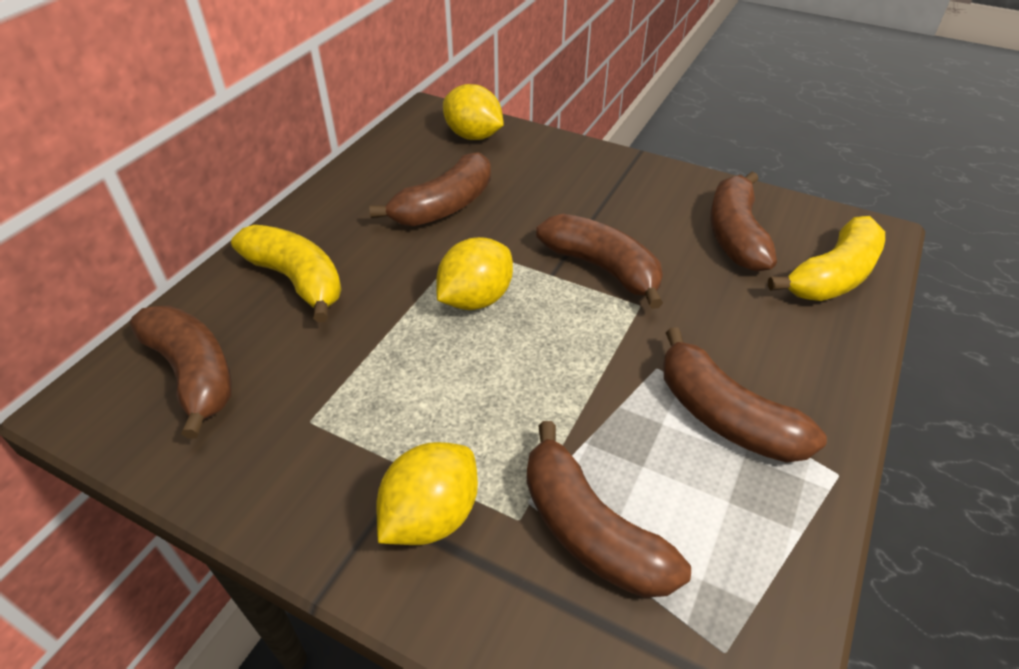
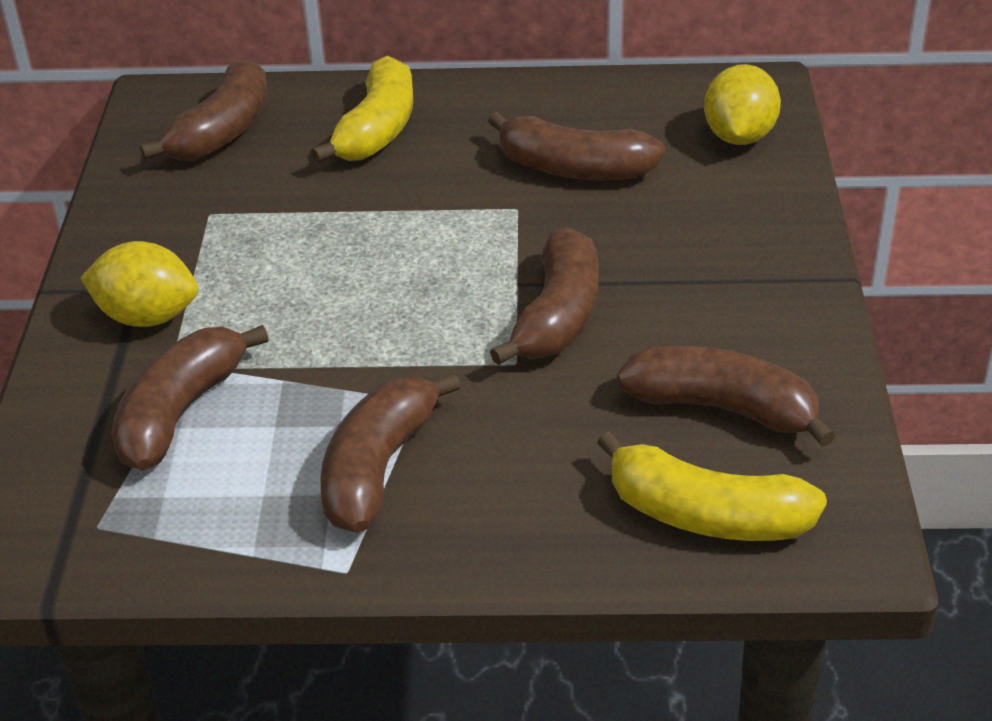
camera: 65 degrees right, 5 degrees down
yellow lemon [436,237,513,310] -> none
brown banana [710,172,777,272] -> brown banana turned 45 degrees clockwise [617,345,836,447]

